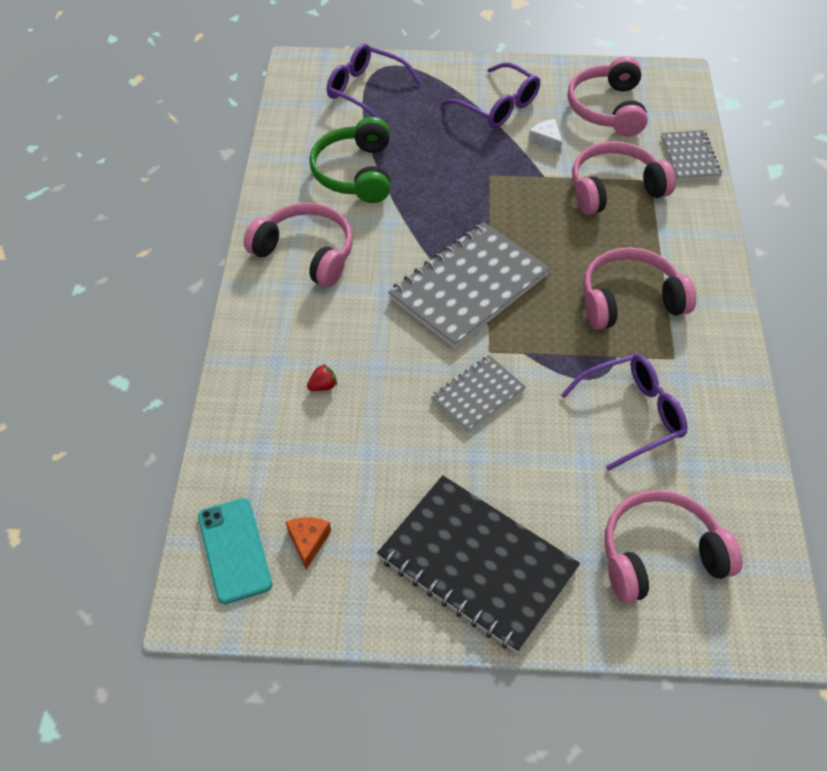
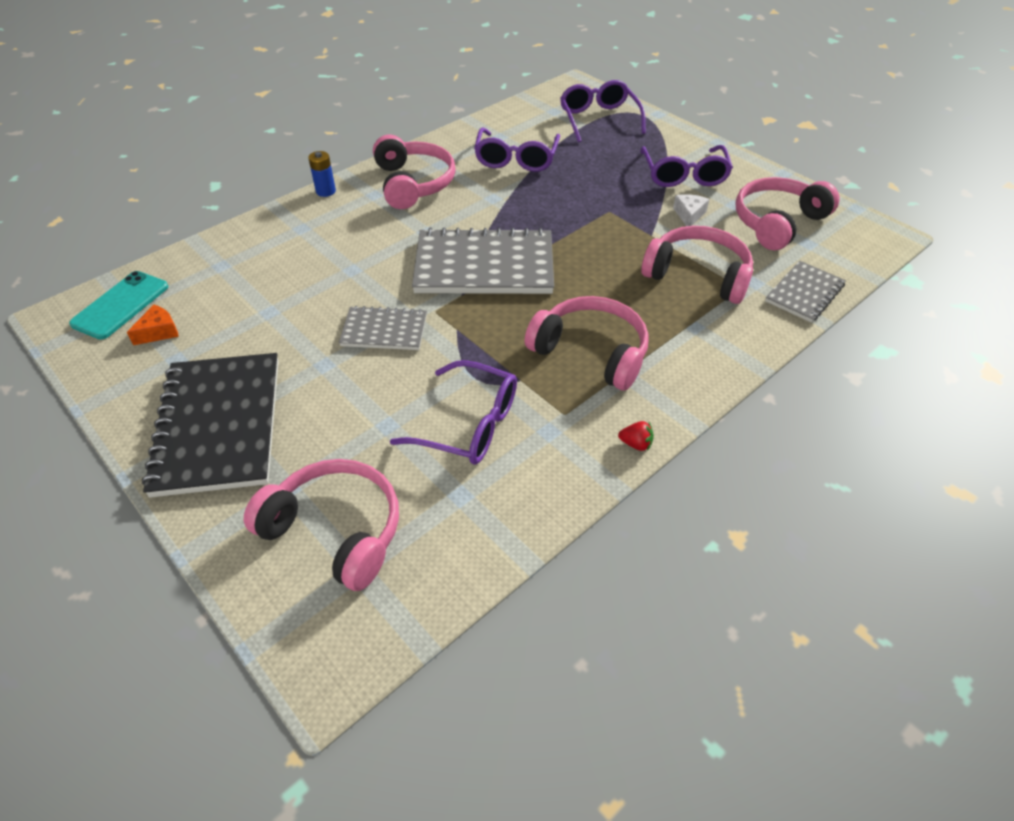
camera: 45 degrees right, 5 degrees down
red strawberry [307,363,337,391] -> red strawberry moved to [618,421,654,451]
green headphones [309,117,390,203] -> purple glasses [474,128,560,172]
none -> blue battery [308,151,336,197]

